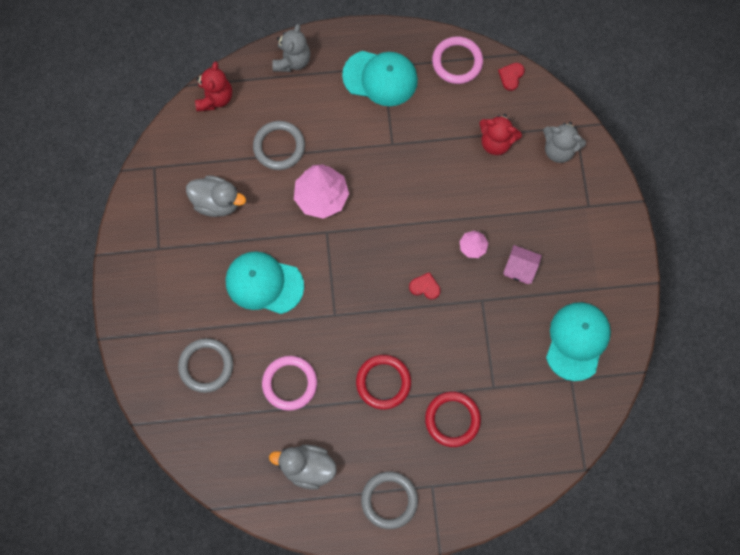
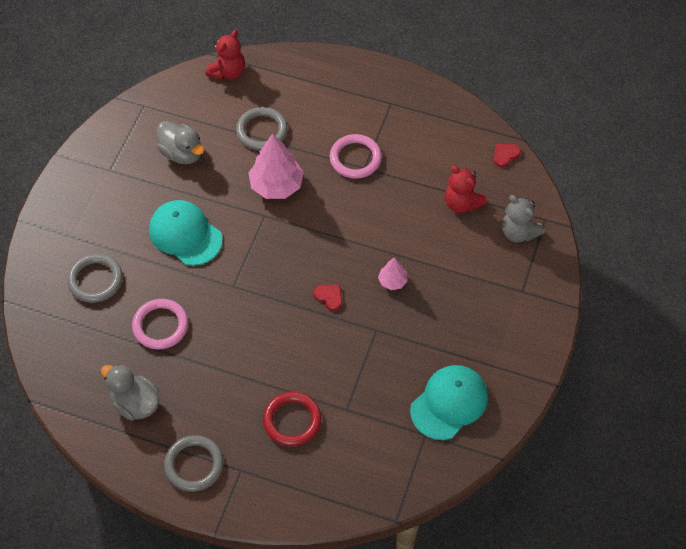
camera: 25 degrees right, 15 degrees down
grey teddy bear [272,24,310,72] -> none
turquoise cap [342,51,418,106] -> none
red ring [356,355,411,409] -> none
pink ring [432,36,483,84] -> pink ring moved to [330,134,382,179]
pink house [503,245,542,284] -> none

